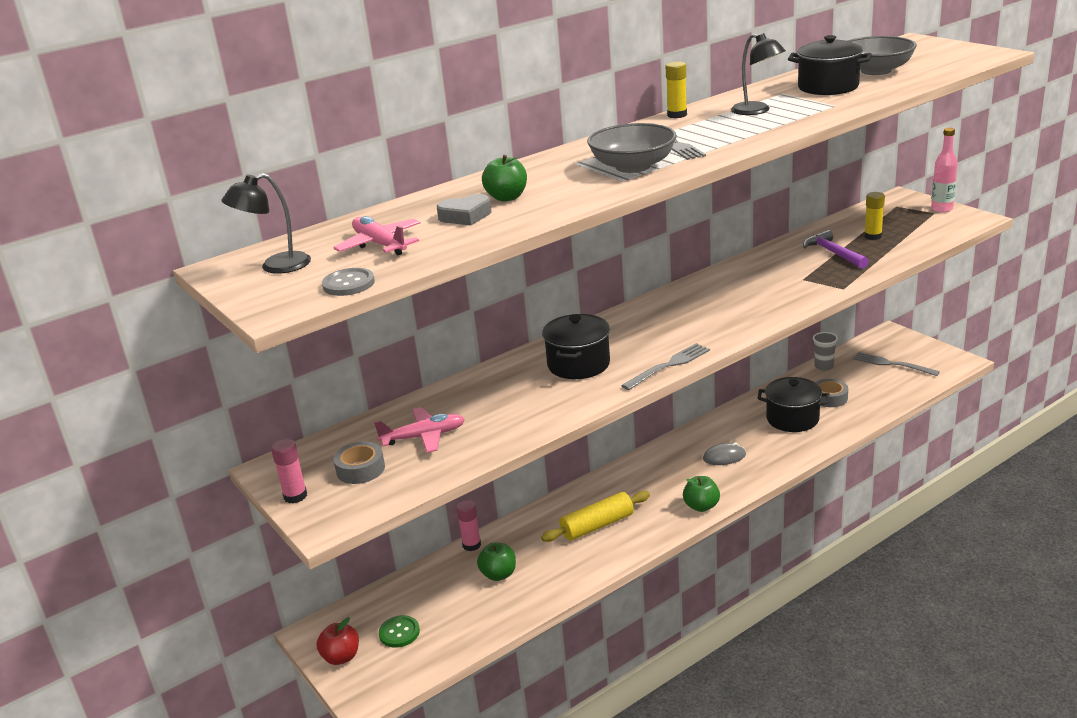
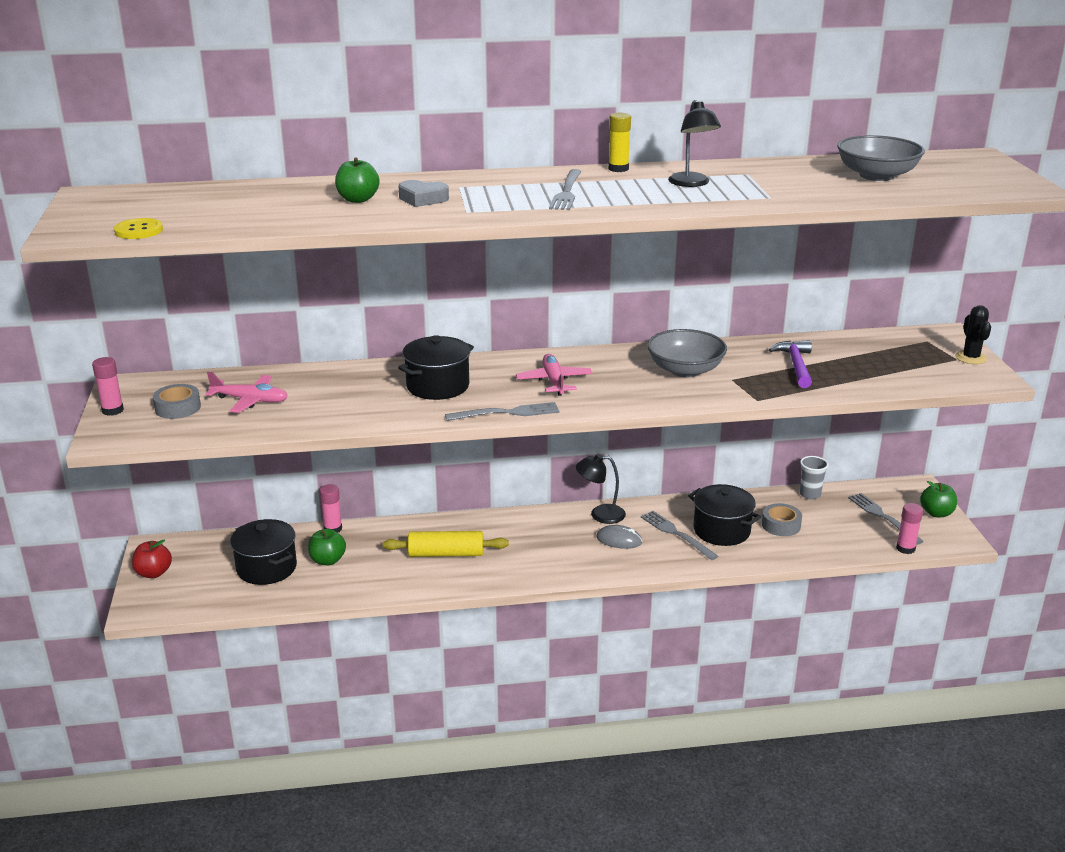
camera: 25 degrees right, 0 degrees up
black lamp [221,173,311,274] -> black lamp moved to [576,454,626,524]
grey button [322,268,375,296] -> yellow button [114,218,163,239]
pink plane [333,216,421,255] -> pink plane moved to [516,354,592,396]
green button [379,615,420,648] -> none
grey heart [437,194,491,225] -> grey heart moved to [398,180,449,207]
grey bowl [587,123,677,173] -> grey bowl moved to [647,329,727,377]
green apple [683,476,720,512] -> green apple moved to [920,481,957,517]
black pot [788,35,872,95] -> black pot moved to [230,519,297,585]
yellow glue stick [864,192,885,240] -> none
pink bottle [931,128,958,212] -> black cactus [955,305,991,364]
none -> grey fork [641,511,718,560]
none -> pink glue stick [896,503,923,554]

